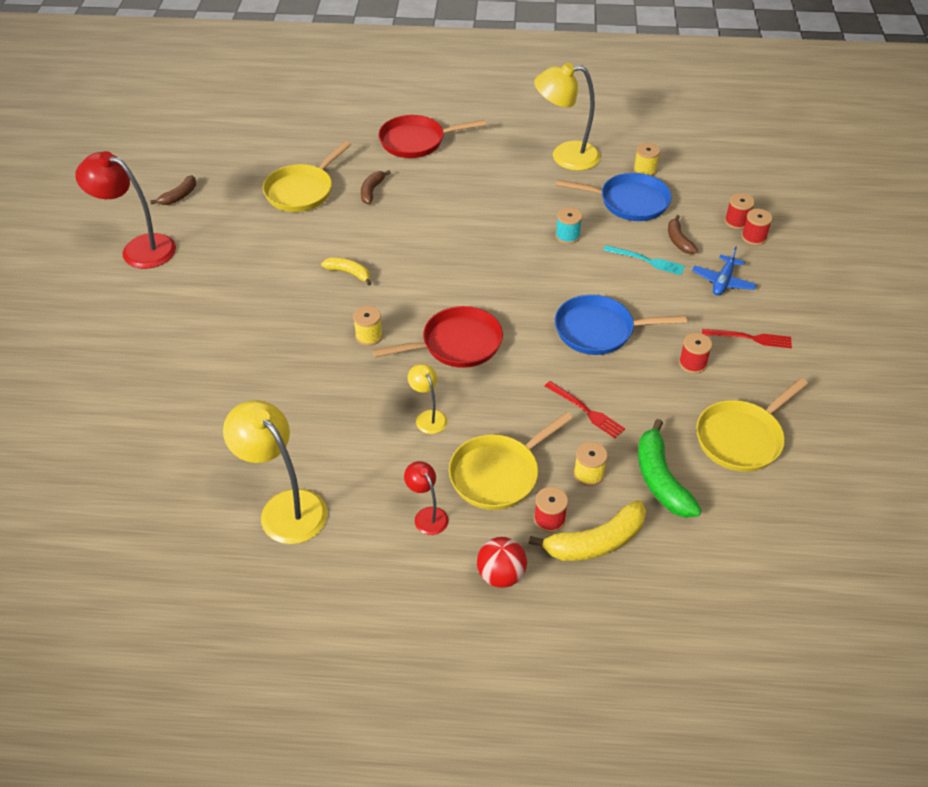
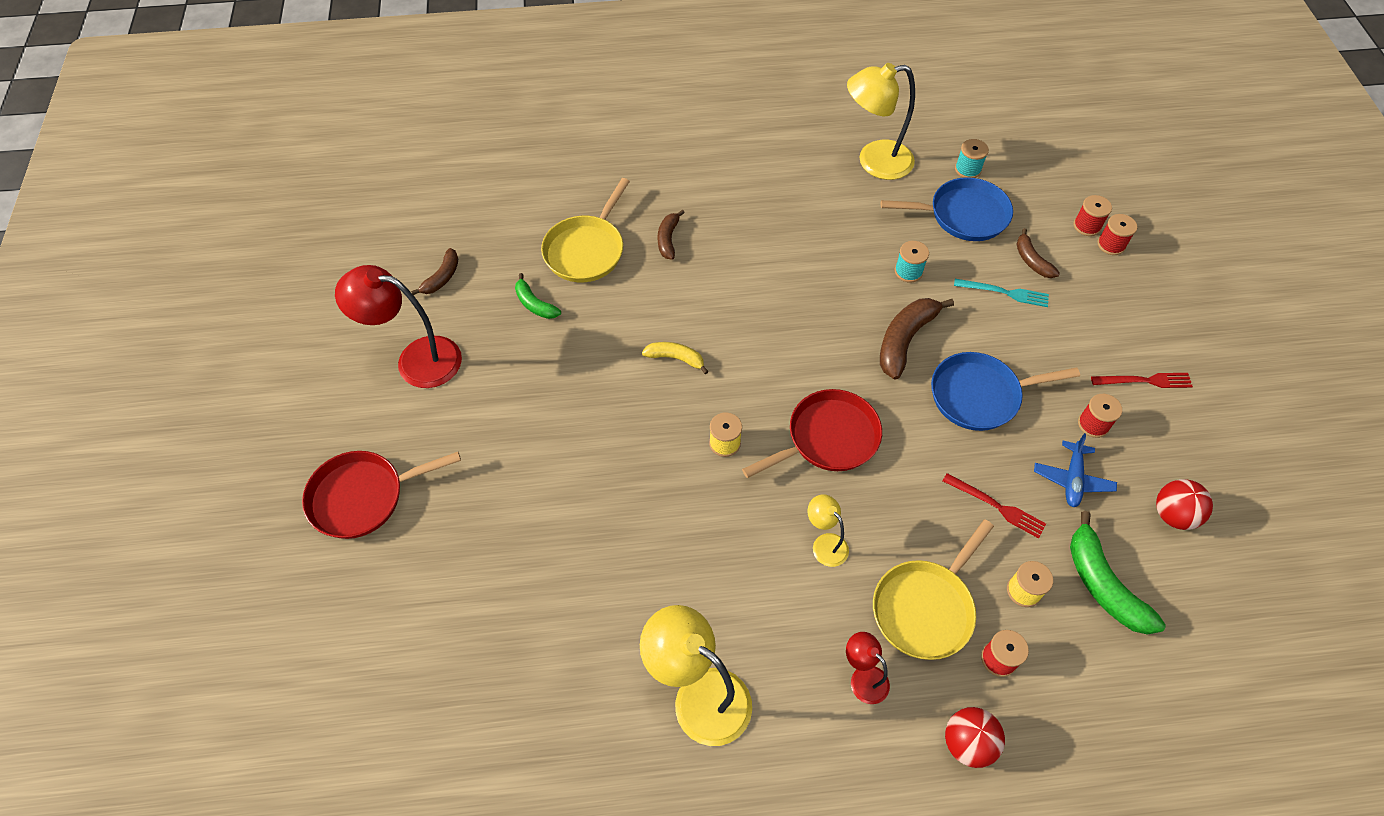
camera: 10 degrees left, 10 degrees up
red pan [379,115,486,158] -> red pan moved to [302,451,461,539]
yellow banana [529,500,646,561] -> none
yellow spool [634,143,660,176] -> turquoise spool [955,139,989,178]
blue plane [692,246,757,295] -> blue plane moved to [1034,433,1117,507]
yellow pan [696,378,808,472] -> red ball [1156,479,1213,530]
none -> green banana [515,273,561,319]
none -> brown banana [880,298,954,380]

